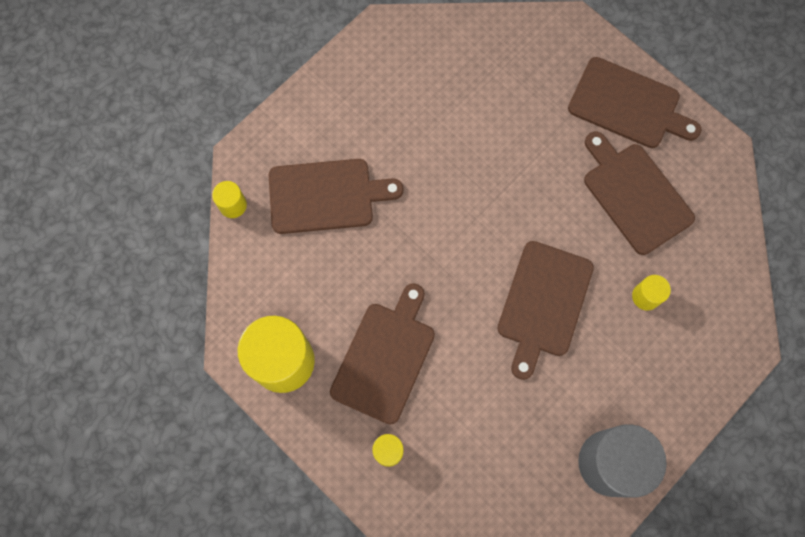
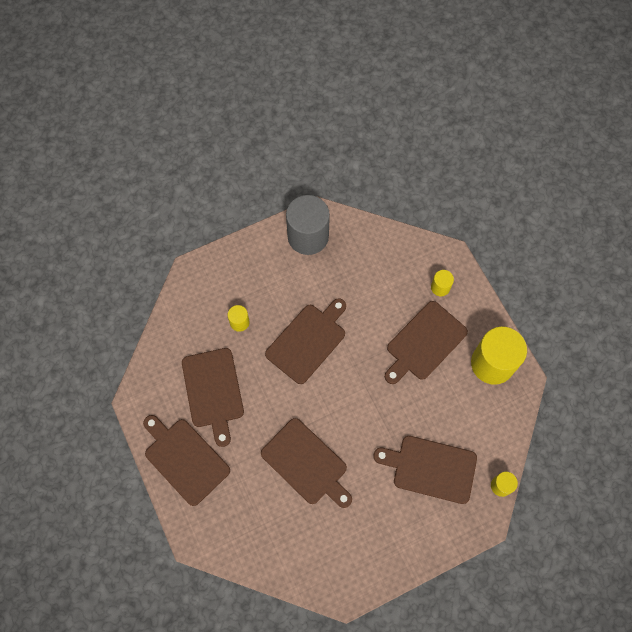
camera: 160 degrees left, 5 degrees down
none -> brown cutting board [261,418,352,508]

